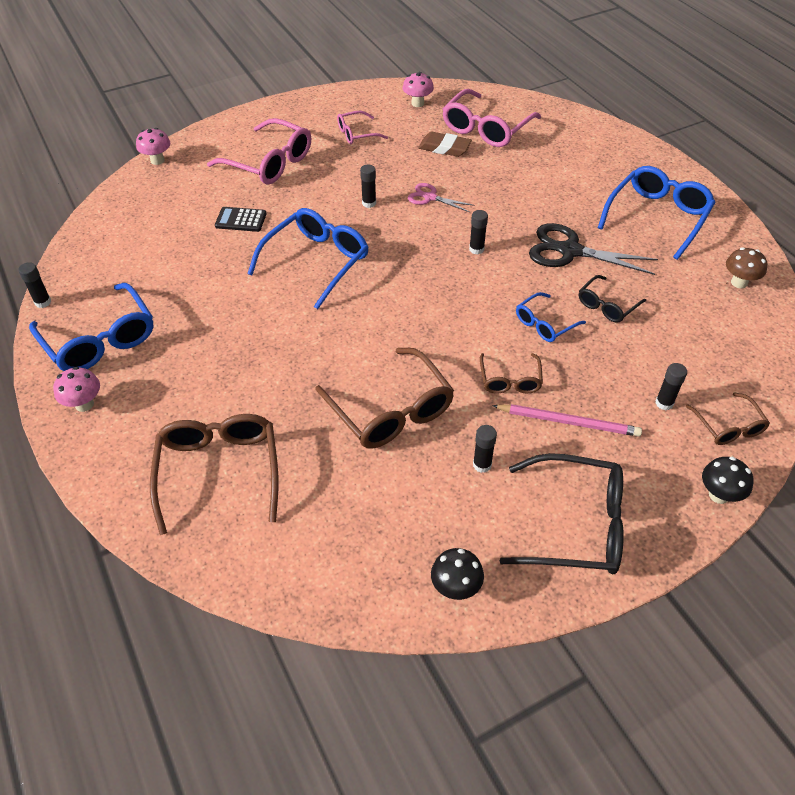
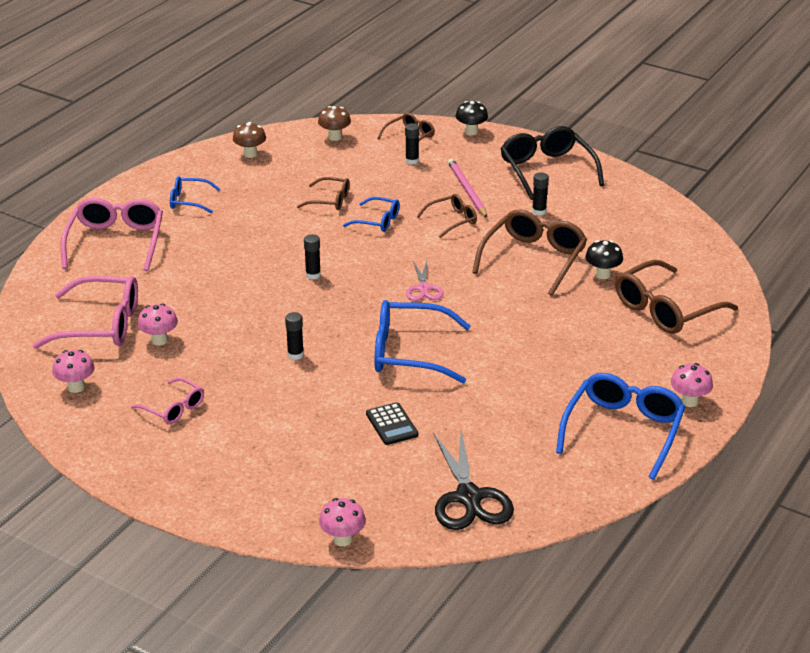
camera: 120 degrees left, 15 degrees down
black glue stick [18,262,51,308] -> none
pink glasses [207,118,311,185] -> pink glasses moved to [61,198,163,271]
pink scissors [408,183,475,212] -> pink scissors moved to [406,261,444,301]
brown eraser [418,132,472,157] -> pink mushroom [138,303,178,345]
black mushroom [431,548,484,600] -> black mushroom moved to [585,240,623,279]
black scissors [529,223,658,275] -> black scissors moved to [433,430,514,530]
black glasses [579,275,646,323] -> brown glasses [297,177,350,210]
blue glasses [598,166,715,260] -> blue glasses [170,176,221,213], size x0.55
none -> brown mushroom [318,106,351,141]

